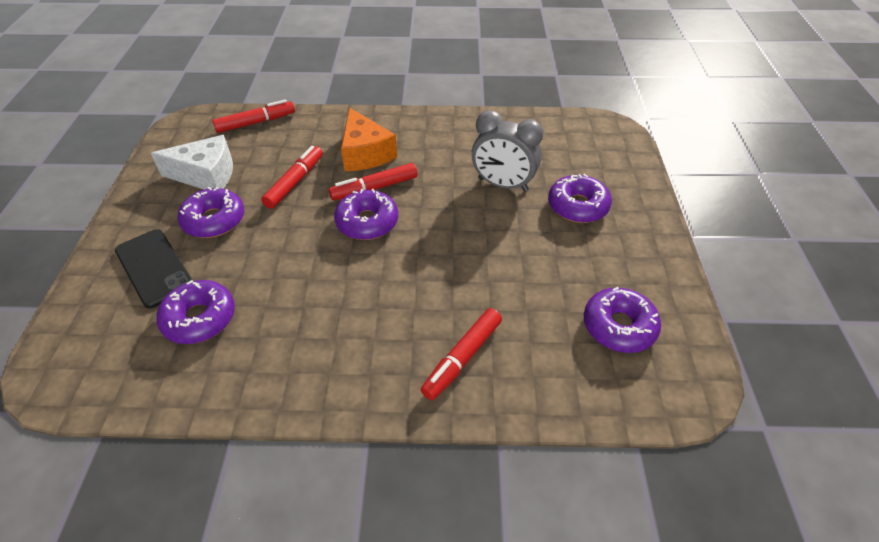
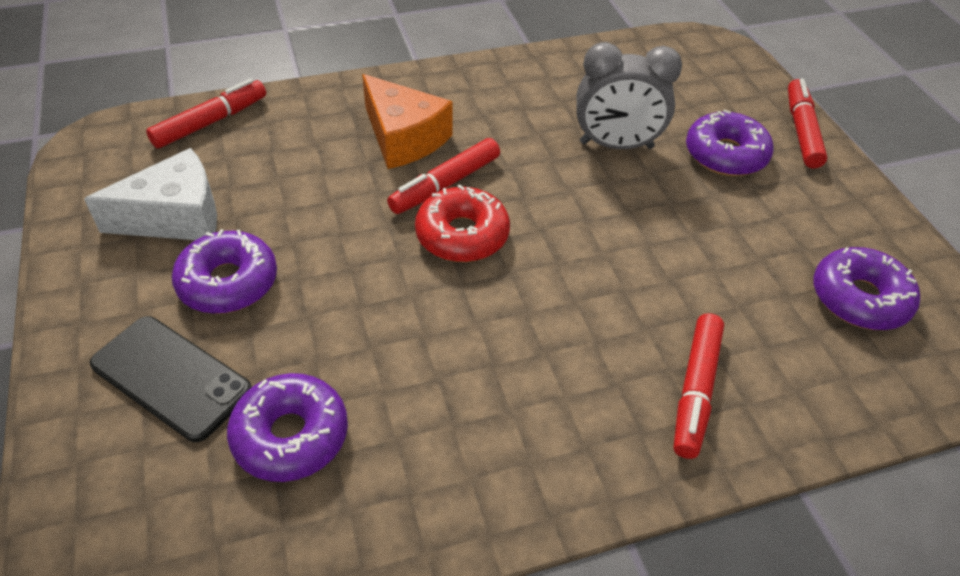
camera: 20 degrees left, 0 degrees up
red marker [261,146,323,209] -> red marker moved to [788,78,827,169]
purple donut [334,189,398,240] -> red donut [415,184,510,262]

